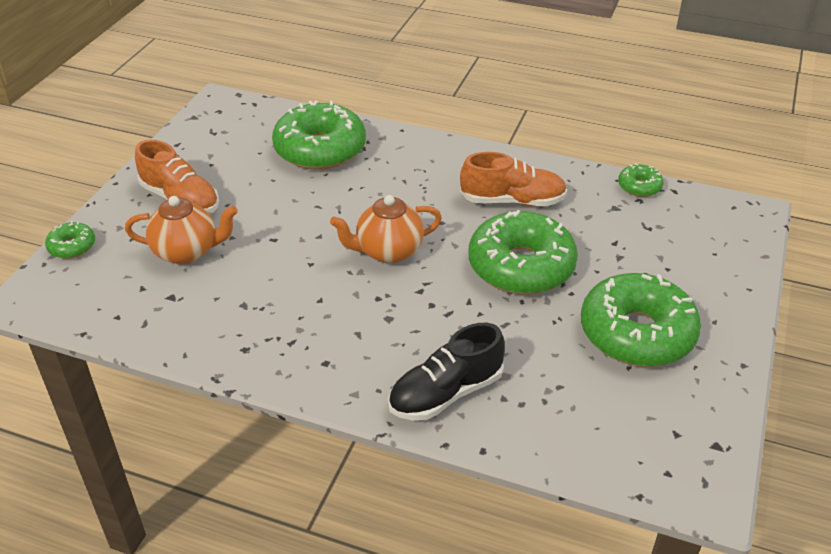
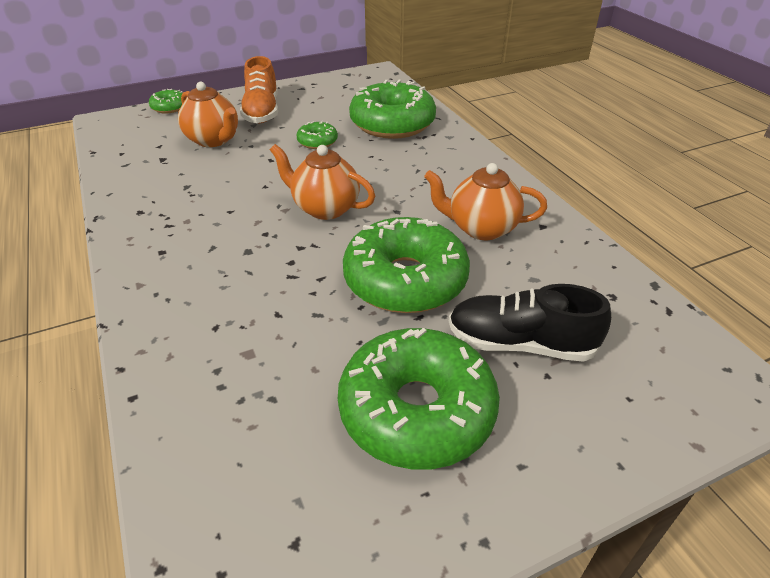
camera: 45 degrees right, 0 degrees up
black shoe [388,323,505,420] -> black shoe moved to [449,284,611,362]
orange shoe [460,152,567,206] -> orange teapot [424,163,547,240]
green donut [618,163,664,197] -> green donut moved to [296,121,338,149]

